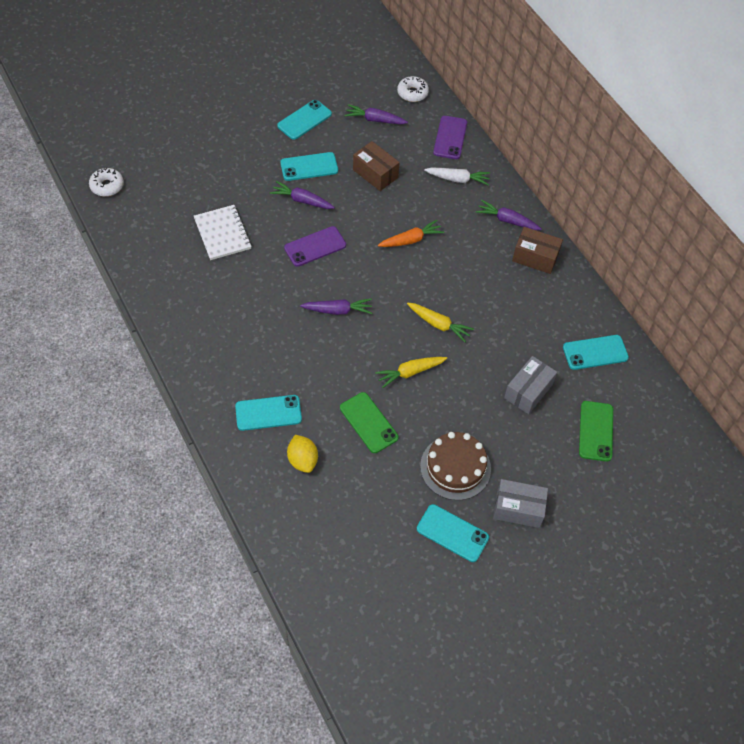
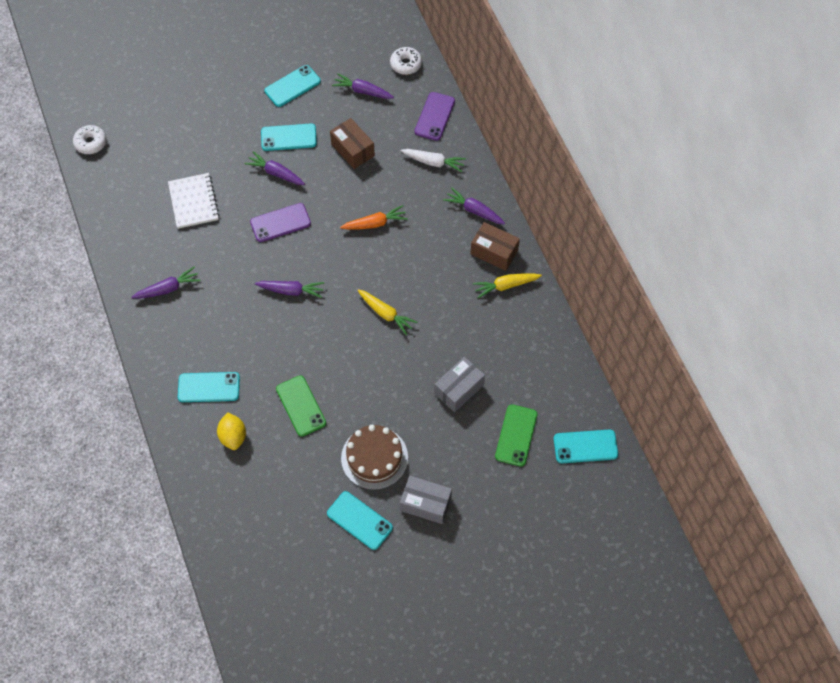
camera: 10 degrees right, 5 degrees up
yellow carrot [375,357,447,388] -> yellow carrot moved to [473,273,542,298]
turquoise phone [563,335,629,370] -> turquoise phone moved to [554,429,618,463]
none -> purple carrot [131,266,200,299]

